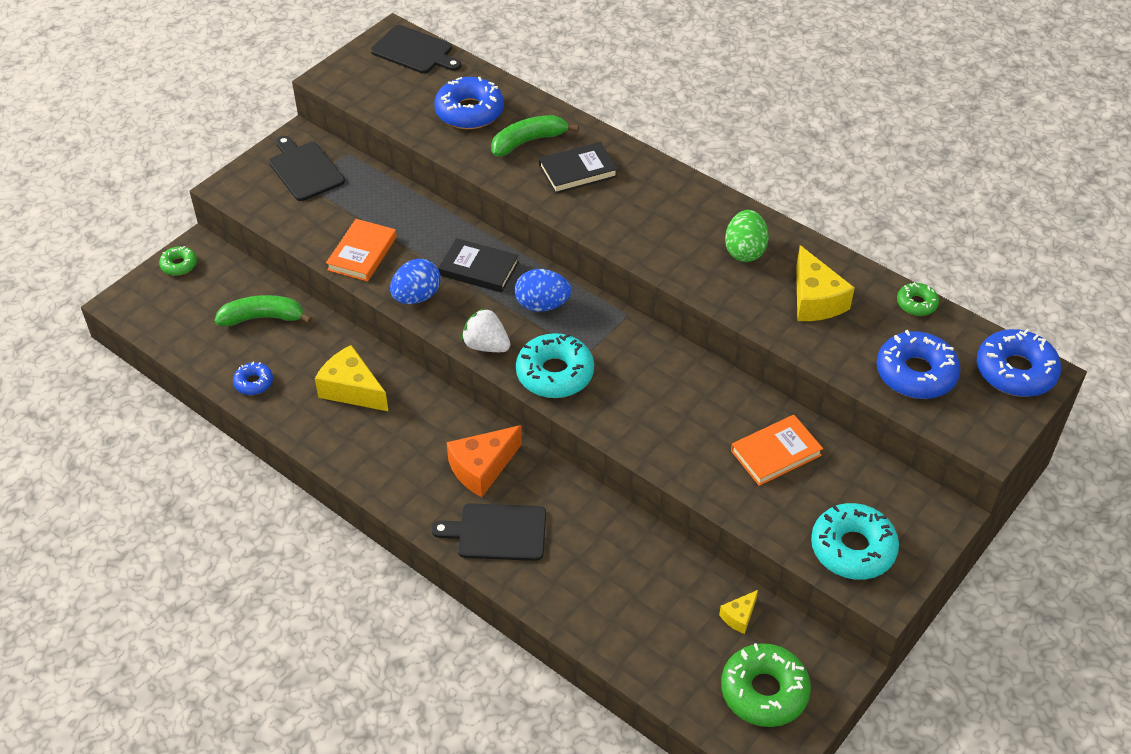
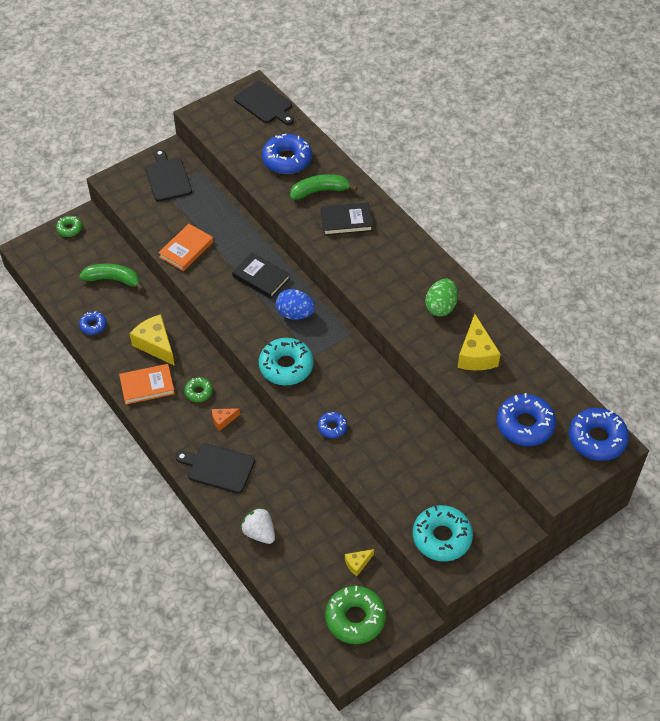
camera: 15 degrees right, 5 degrees up
blue egg [390,259,441,304] -> none
orange cheese [447,425,522,497] -> orange cheese [212,408,240,431], size x0.52
white strawberry [462,308,511,352] -> white strawberry moved to [241,507,275,544]
orange book [731,415,823,486] -> orange book moved to [119,364,175,405]
green donut [897,283,939,316] -> green donut moved to [184,377,213,402]
none -> blue donut [318,412,347,438]

